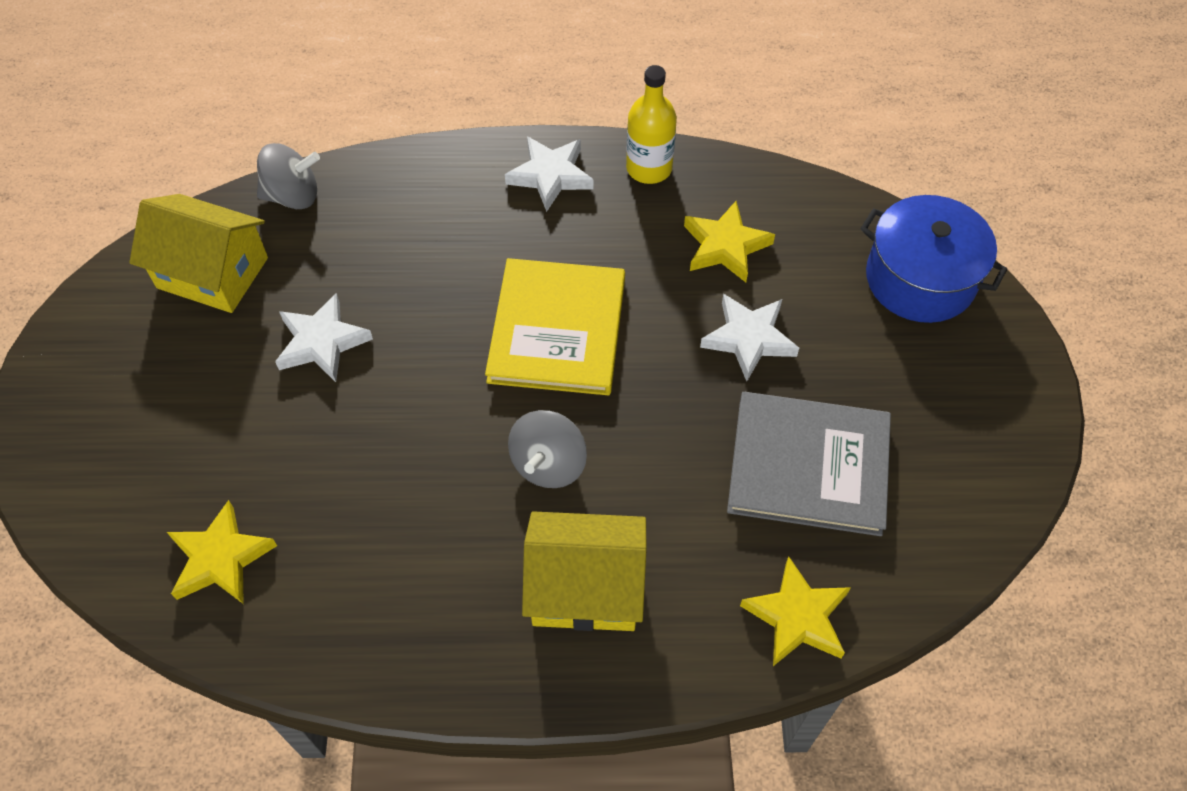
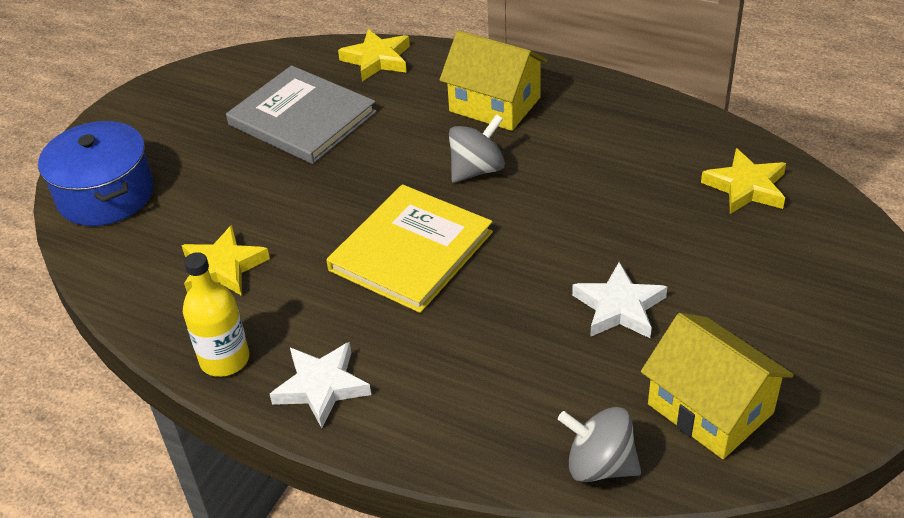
camera: 150 degrees left, 15 degrees down
white star [700,294,799,381] -> none

